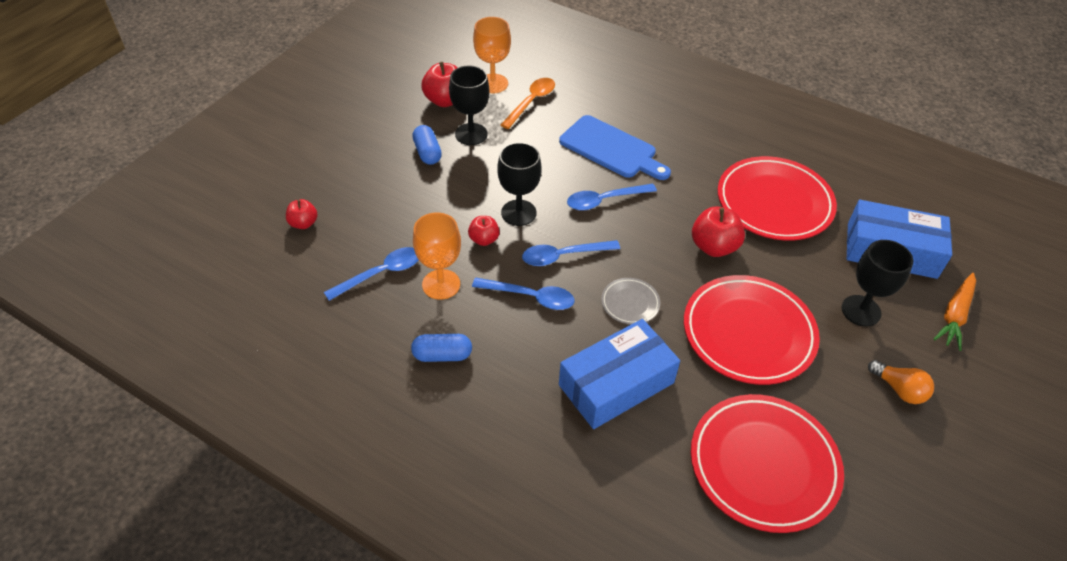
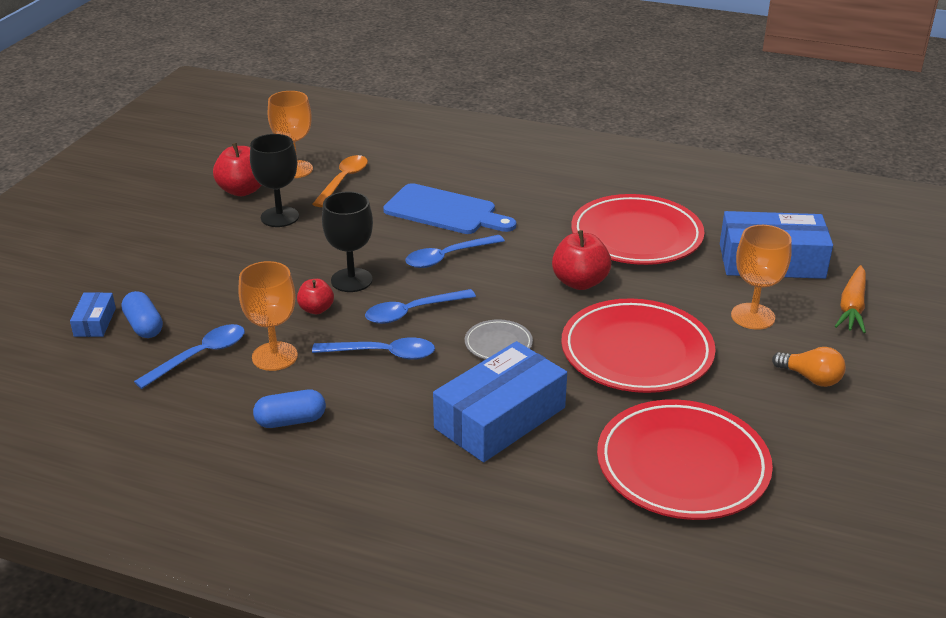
camera: 10 degrees left, 15 degrees down
red apple [286,199,317,229] -> blue box [70,292,116,337]
blue capsule [412,125,442,165] -> blue capsule moved to [121,291,163,338]
black goblet [841,240,913,327] -> orange goblet [731,225,792,330]

